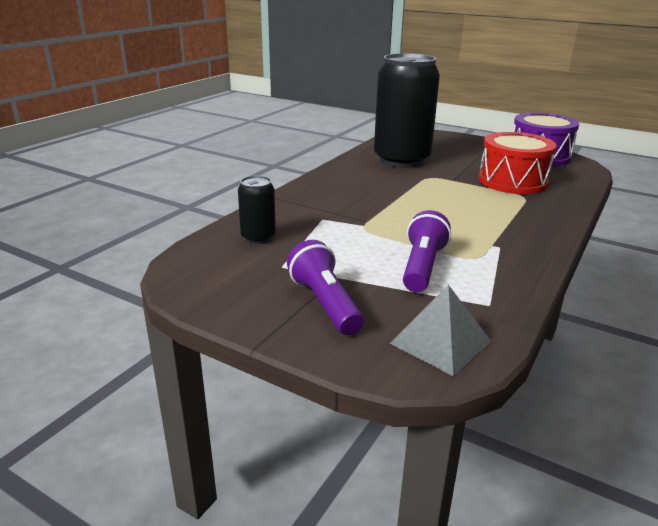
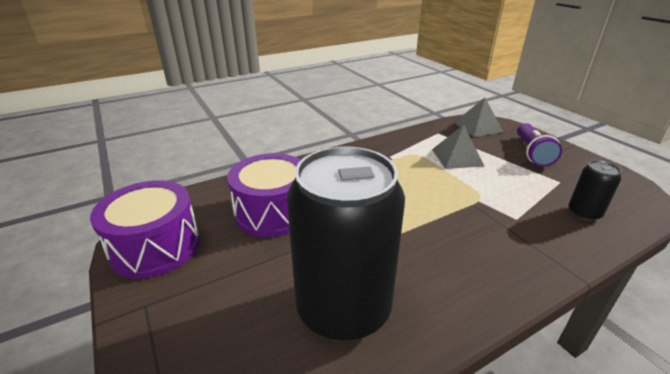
camera: 150 degrees left, 5 degrees up
purple flashlight [403,210,451,292] -> grey pyramid [432,125,484,169]
red drum [479,132,557,194] -> purple drum [227,153,301,237]

